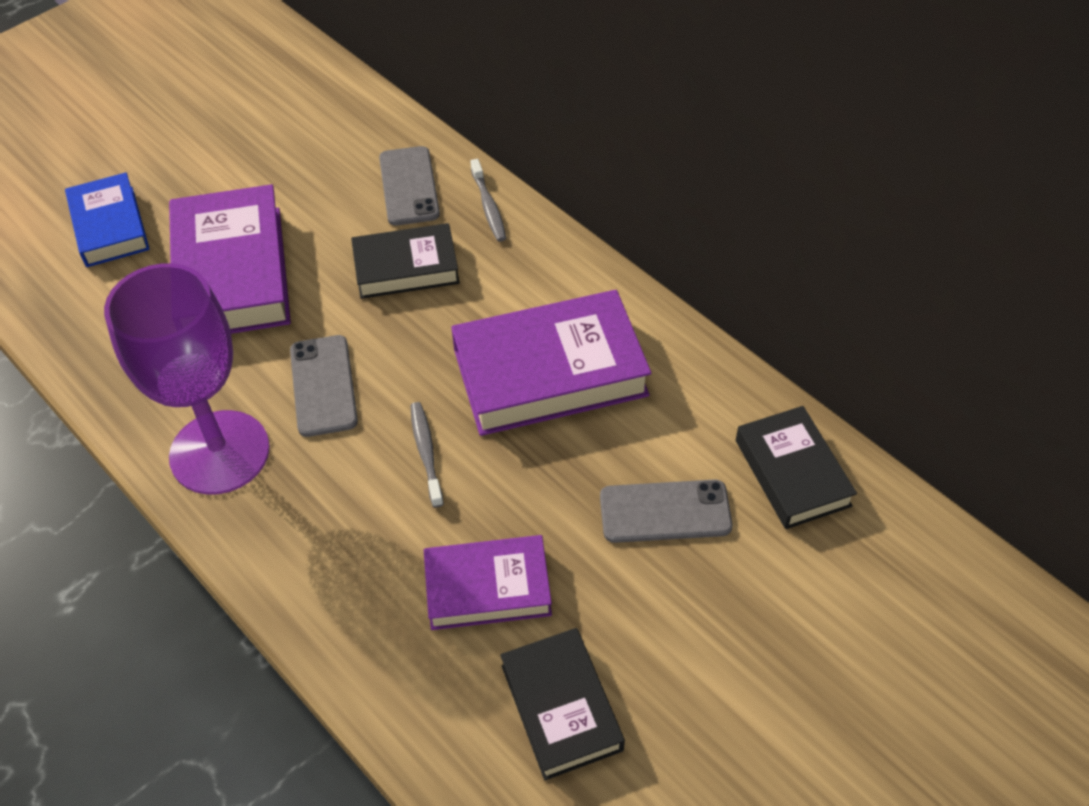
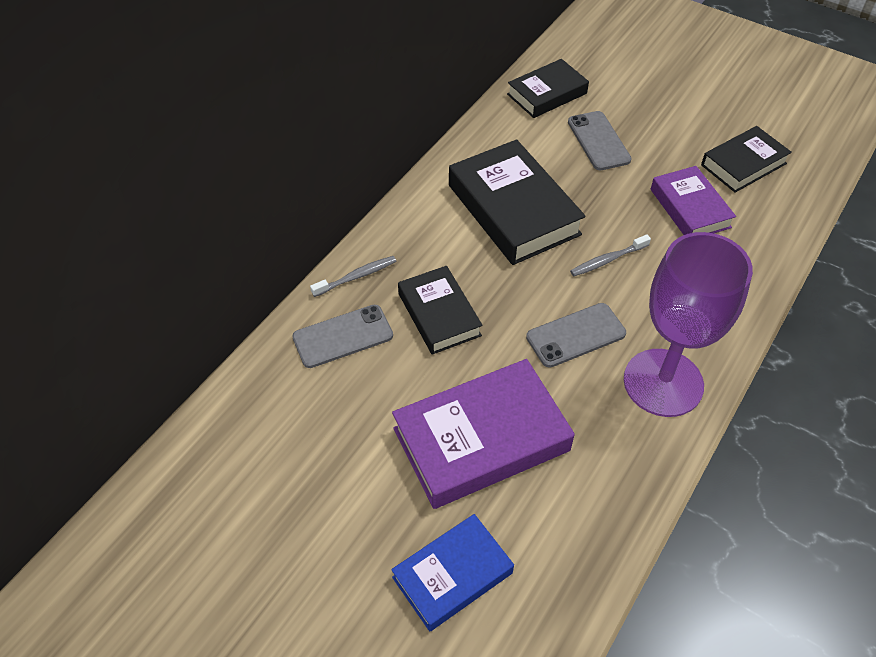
camera: 105 degrees left, 0 degrees up
purple book [451,290,652,436] -> black book [449,139,586,265]

